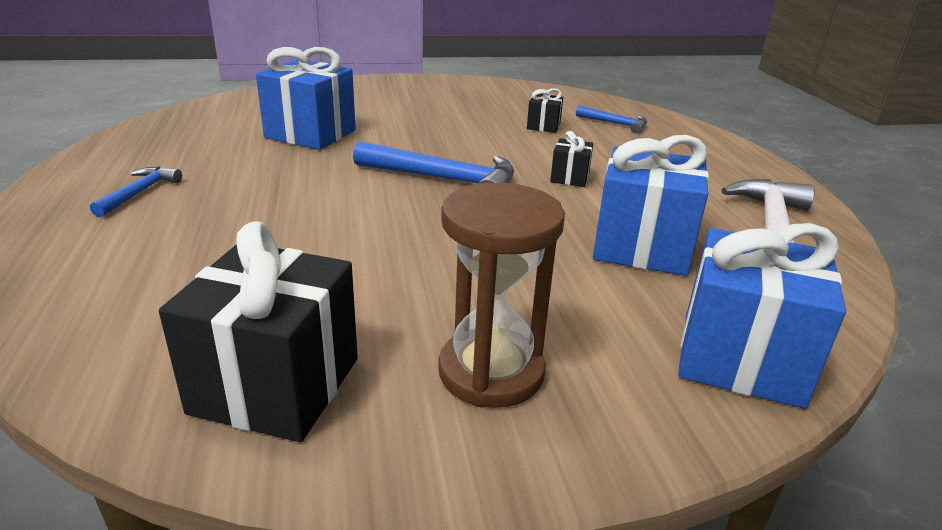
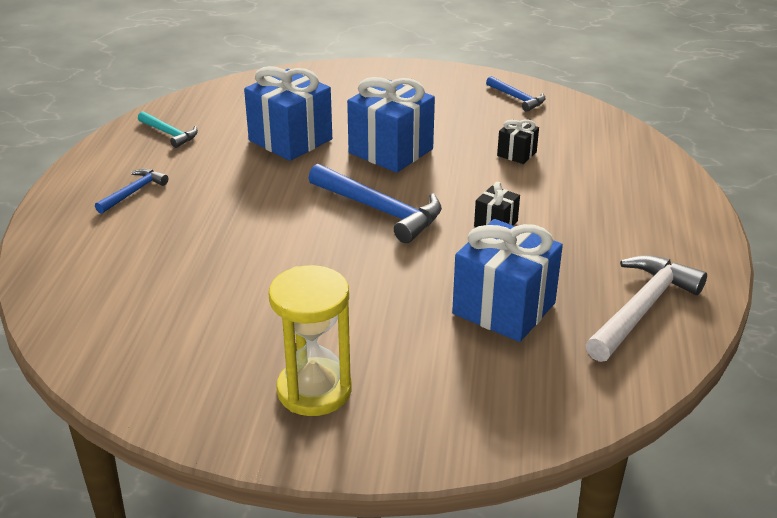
camera: 20 degrees right, 5 degrees up
black gift [159,221,358,442] -> none
brown hourglass [438,183,565,408] -> yellow hourglass [269,265,352,416]
blue hammer [576,106,647,133] -> blue hammer moved to [486,76,546,112]
blue gift [678,223,846,409] -> blue gift moved to [347,77,435,173]
none -> turquoise hammer [138,111,198,148]

